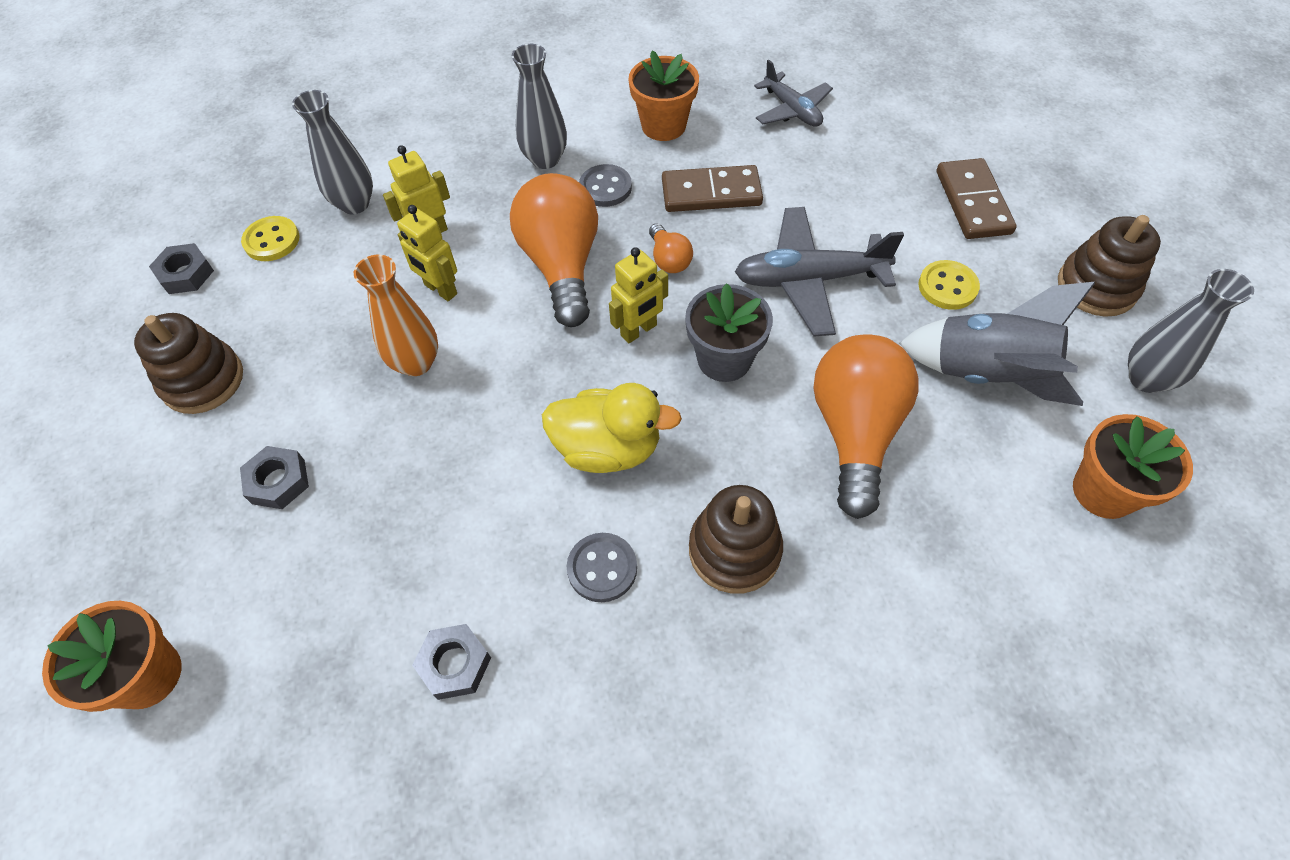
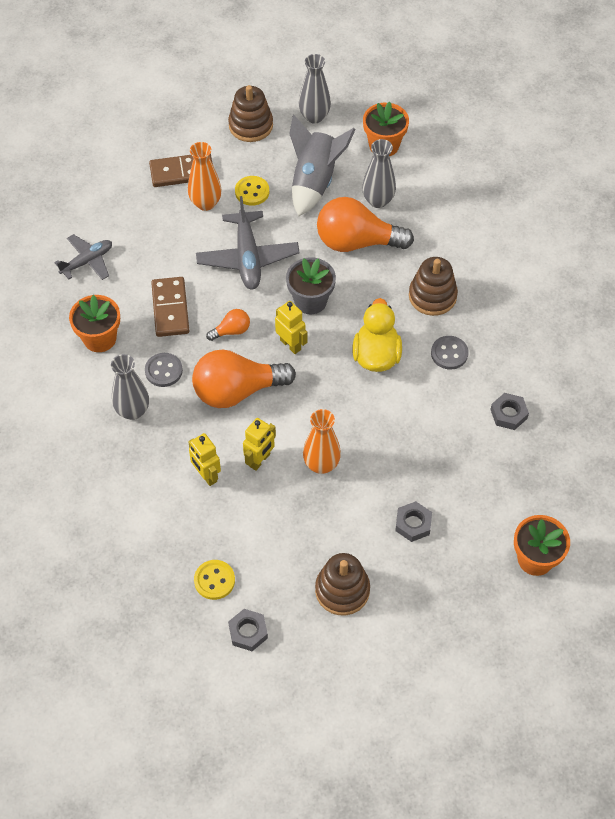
camera: 95 degrees left, 0 degrees up
grey vase [292,90,373,214] -> grey vase moved to [362,139,396,208]
none -> orange vase [188,142,222,211]

